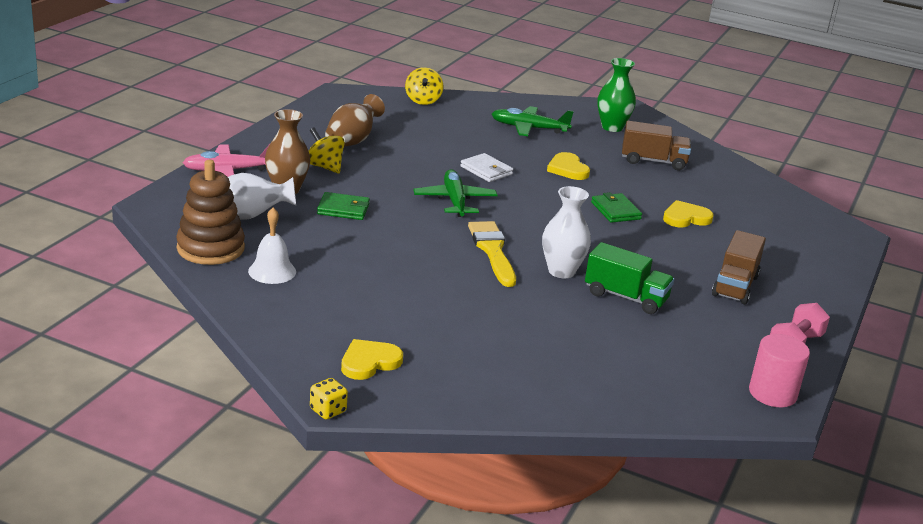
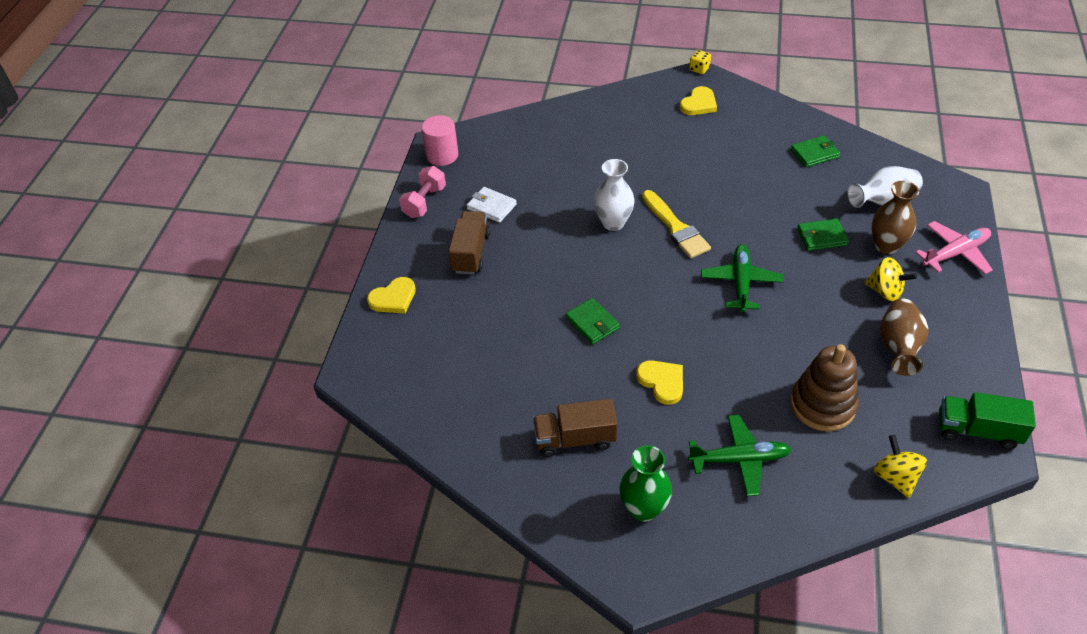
camera: 170 degrees right, 20 degrees up
brown stacking toy [176,160,245,265] -> brown stacking toy moved to [791,344,859,431]
white bell [248,208,296,284] -> green wallet [791,135,840,167]
green plane [413,169,497,217] -> green plane turned 150 degrees counterclockwise [701,244,784,312]
white wallet [460,153,513,182] -> white wallet moved to [467,187,517,223]
green truck [585,242,674,314] -> green truck moved to [939,392,1036,449]
yellow heart [663,200,714,227] -> yellow heart moved to [367,277,416,314]

